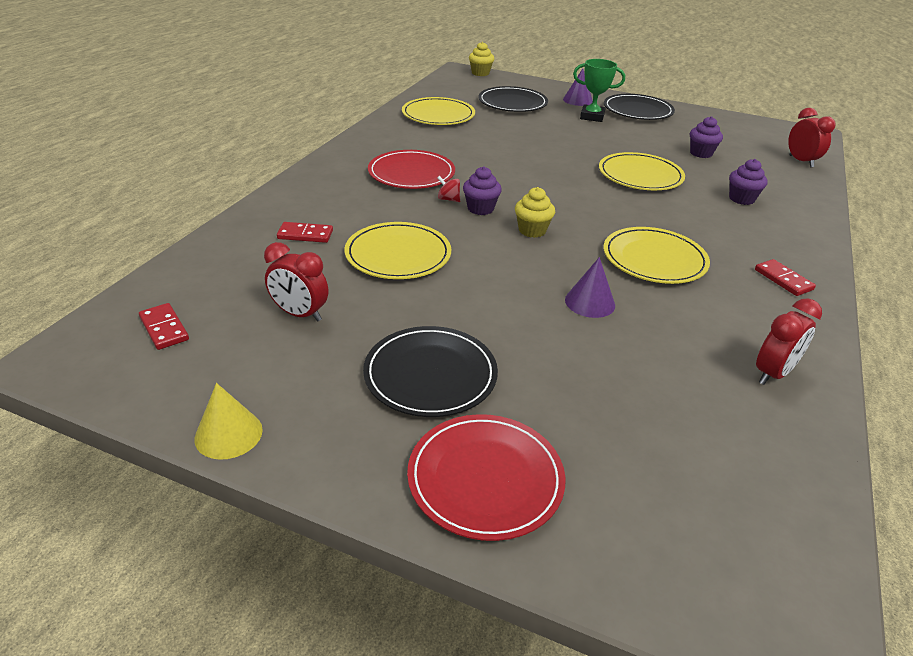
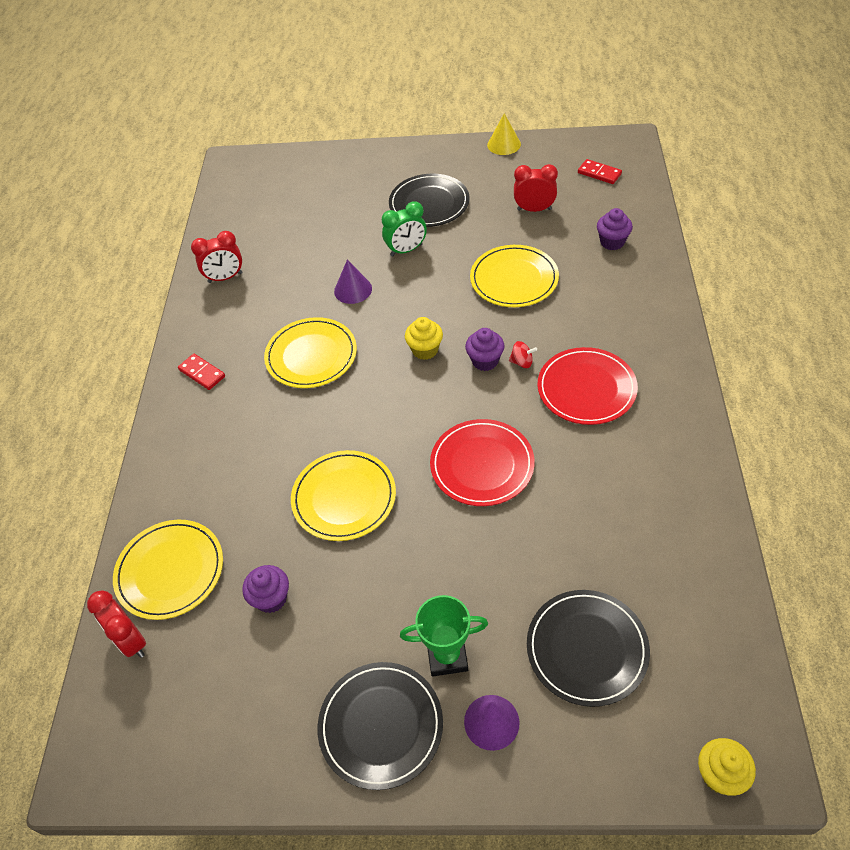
camera: 165 degrees right, 15 degrees up
red domino [277,222,333,243] -> none
yellow plate [402,97,475,125] -> yellow plate moved to [113,520,223,620]
red plate [407,414,566,541] -> red plate moved to [430,419,535,506]
purple cupcake [729,159,768,205] -> purple cupcake moved to [597,208,633,250]
red clock [756,298,822,385] -> red clock turned 135 degrees counterclockwise [191,231,242,283]
none -> green clock [382,201,427,256]

